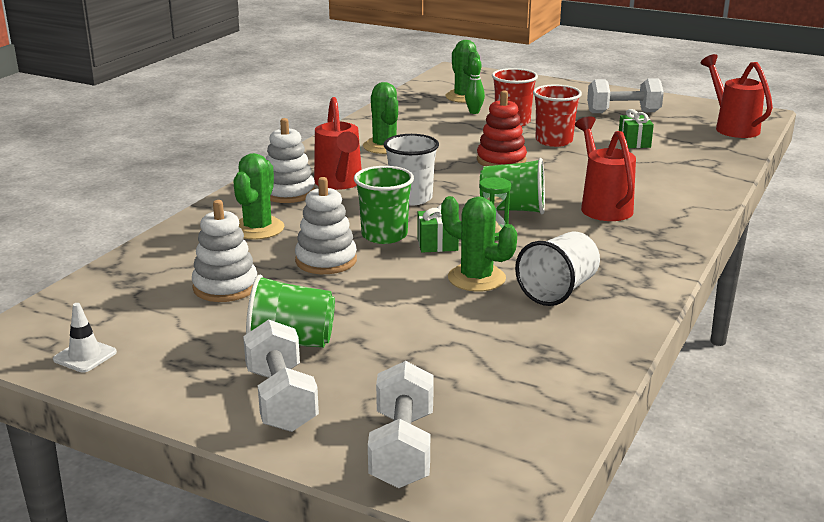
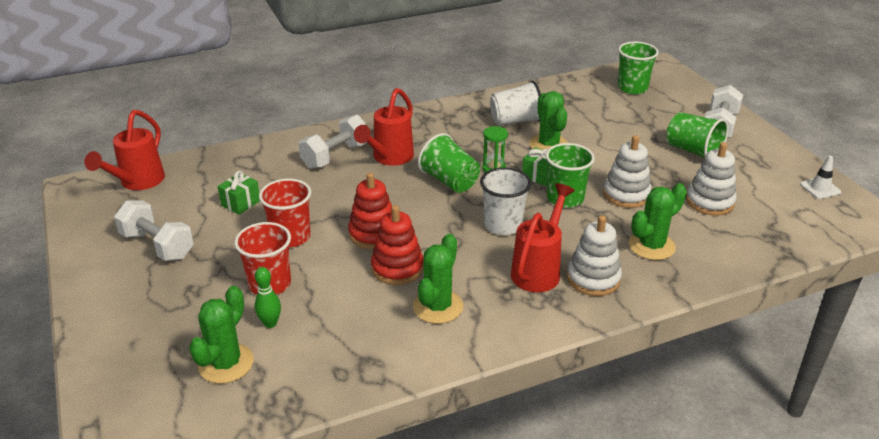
camera: 140 degrees left, 10 degrees up
white dumbbell [368,361,434,488] -> white dumbbell moved to [299,115,368,169]
none -> red stacking toy [371,205,424,285]
none -> green cup [617,41,659,94]

